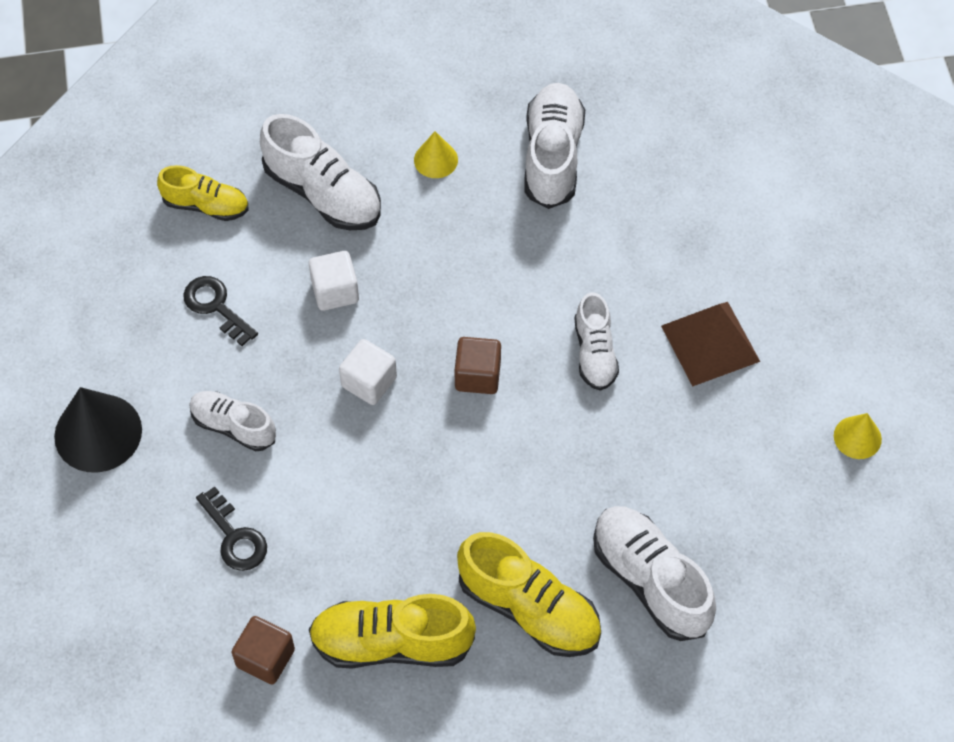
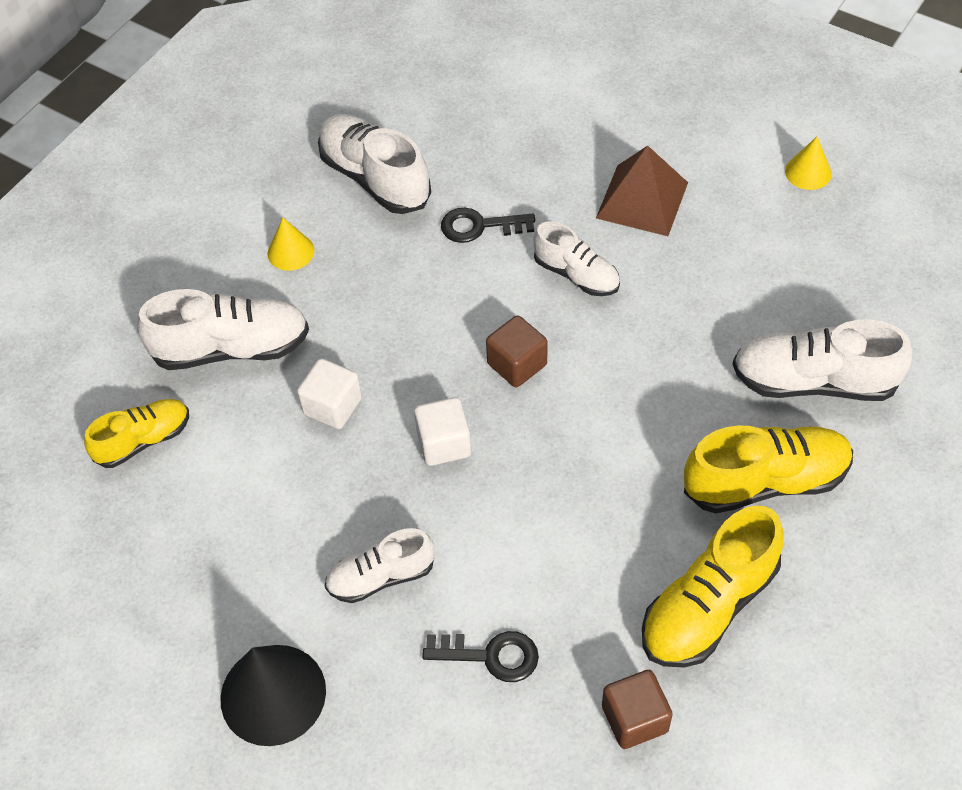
camera: 45 degrees left, 5 degrees down
black key [183,276,258,346] -> black key moved to [441,207,535,243]

